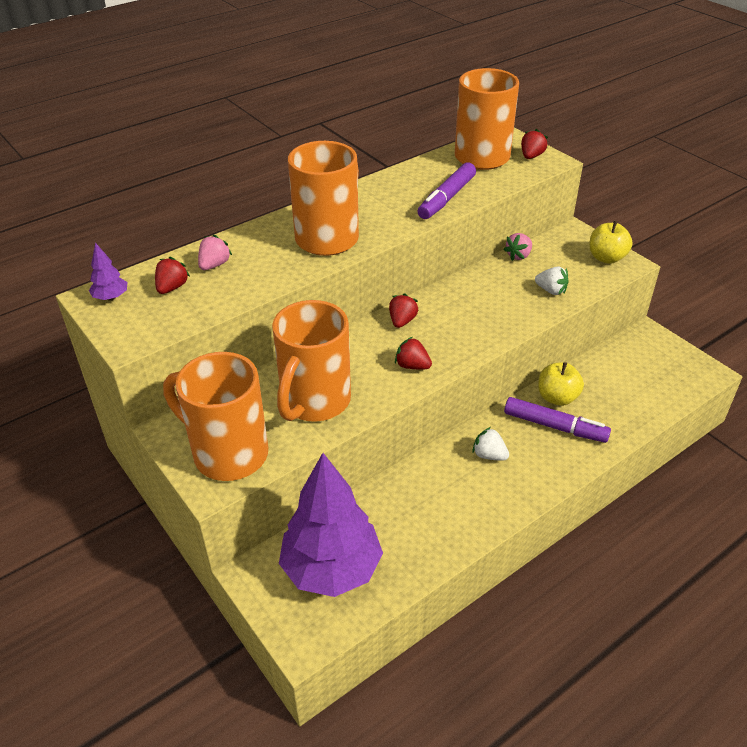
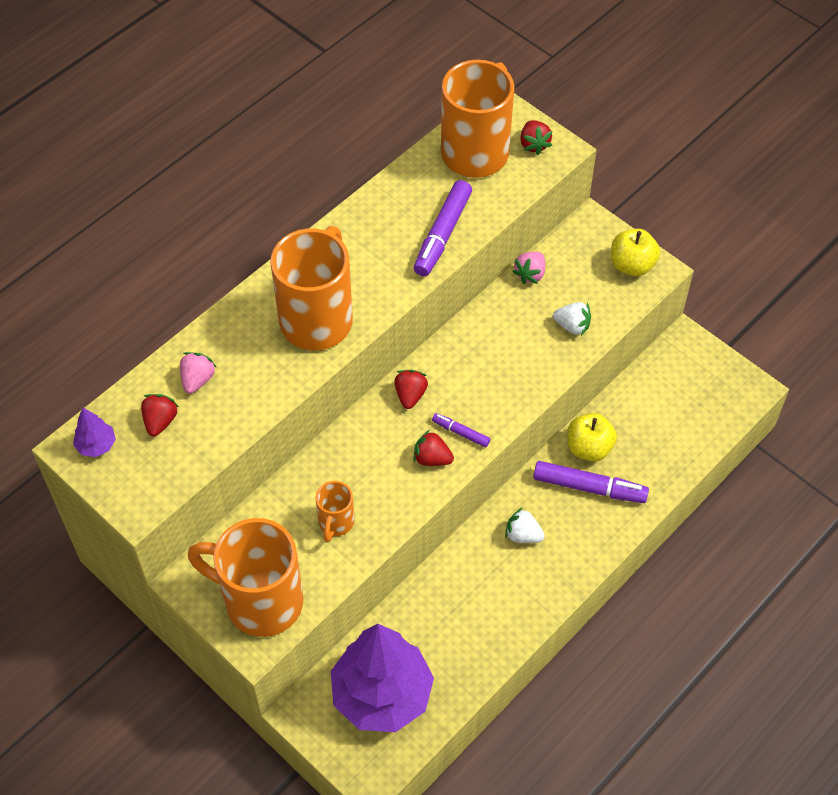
camera: 10 degrees left, 15 degrees up
orange mug [272,300,351,422] -> orange mug [315,481,354,543], size x0.48
red strawberry [521,129,548,159] -> red strawberry turned 150 degrees clockwise [520,120,552,155]
none -> purple marker [432,413,490,447]

